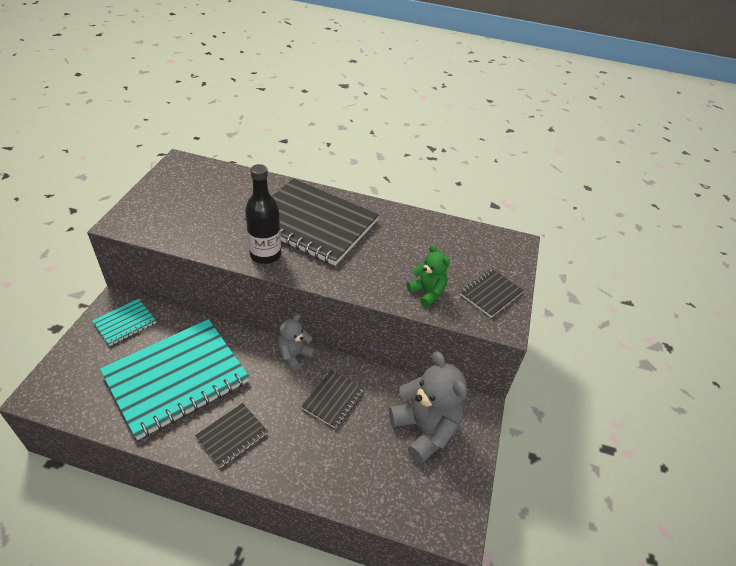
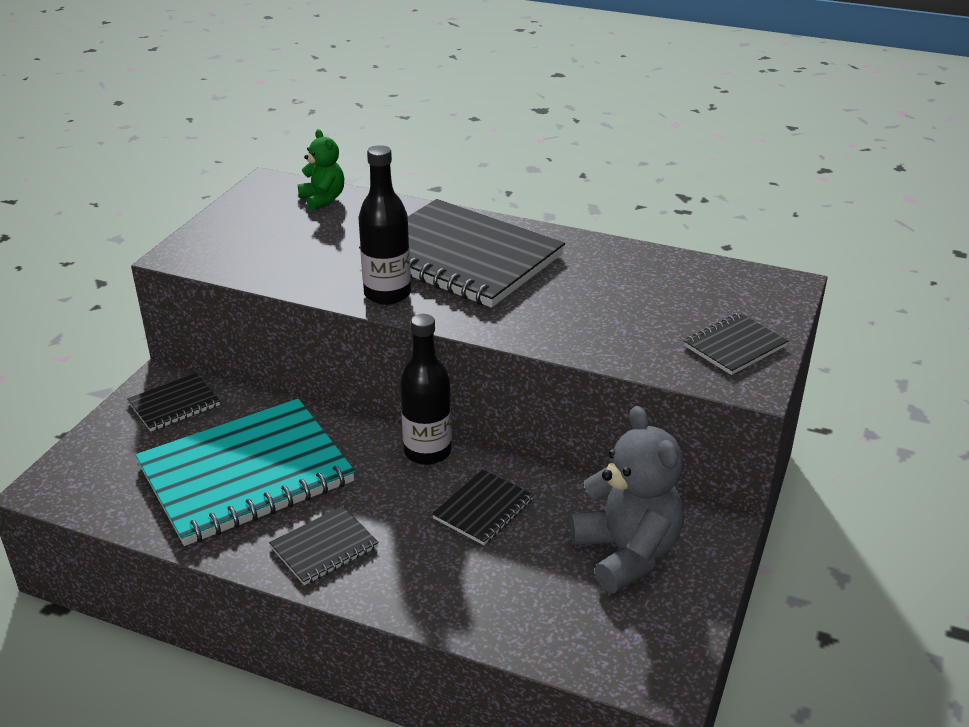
camera: 10 degrees right, 10 degrees down
turquoise notebook [92,299,156,346] -> black notebook [127,373,220,432]
grey teddy bear [278,314,316,371] -> black bottle [400,314,452,465]
green teddy bear [407,245,450,307] -> green teddy bear moved to [298,129,344,211]

